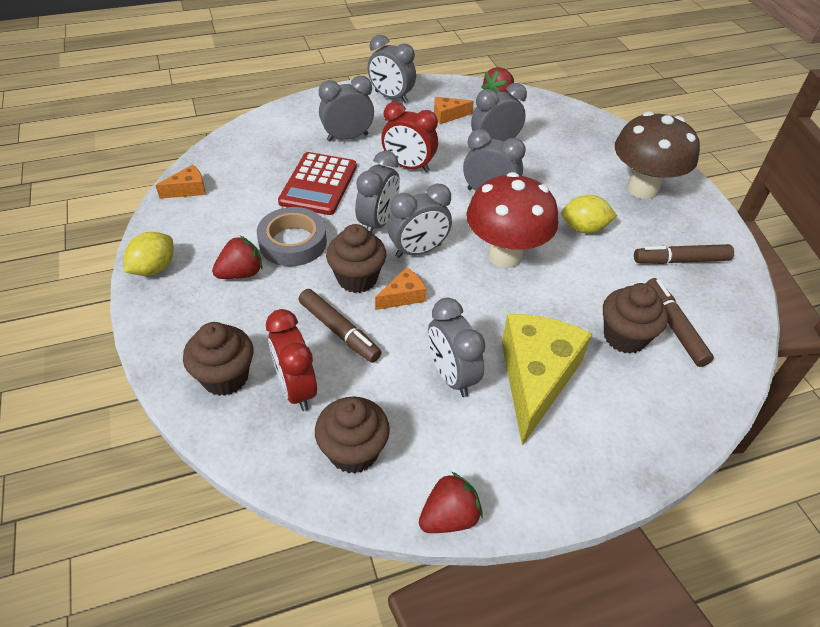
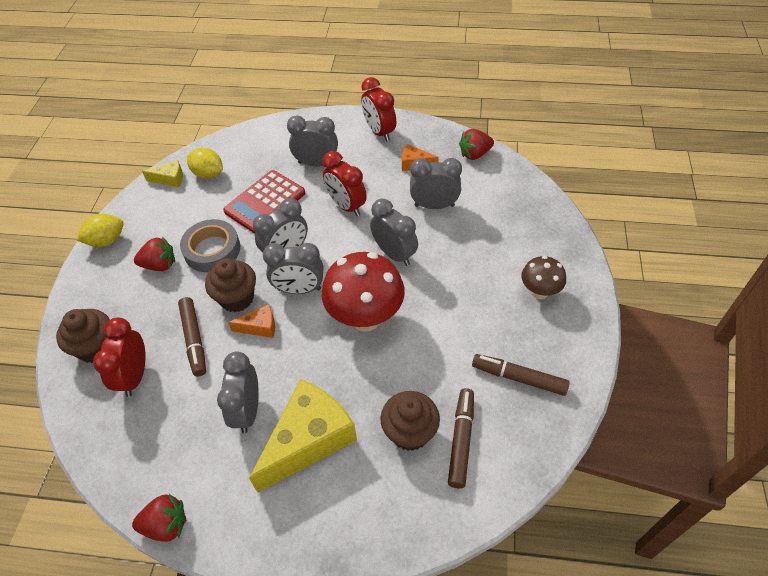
camera: 30 degrees right, 5 degrees up
orange cheese [155,165,206,199] -> yellow cheese [142,160,183,187]
brown cupcake [315,397,390,474] -> none
grey clock [368,35,416,103] -> red clock [361,77,396,142]
yellow lemon [561,195,617,233] -> yellow lemon moved to [187,148,223,179]
brown mushroom [615,112,700,199] -> brown mushroom [521,256,566,299], size x0.56

